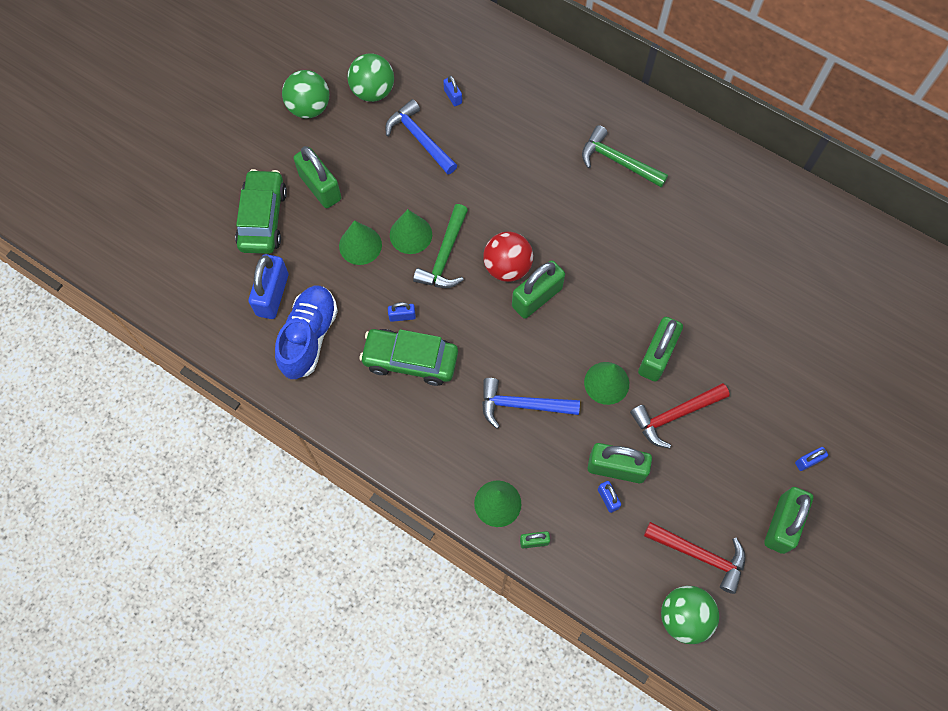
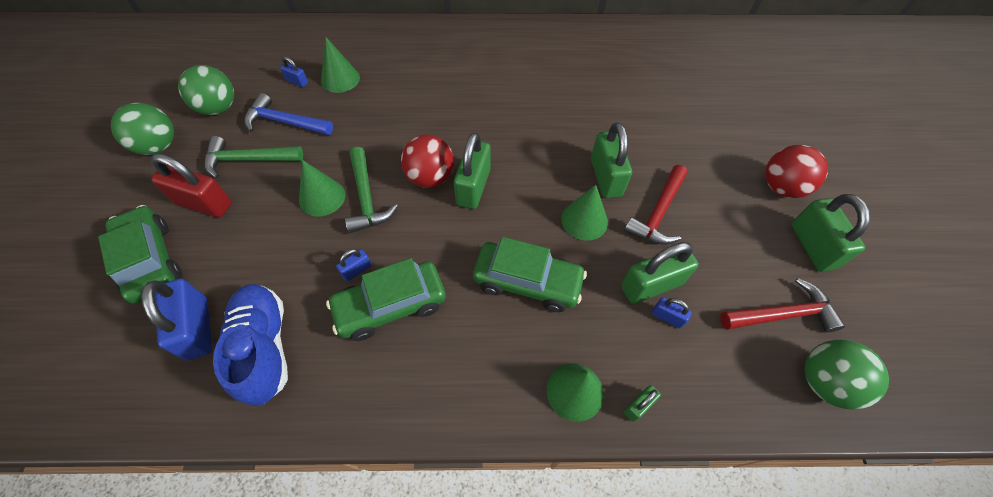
camera: 35 degrees left, 10 degrees down
green padlock [293,146,341,208] -> red padlock [151,153,232,217]
green cone [339,220,382,265] -> green cone moved to [321,37,360,93]
blue hammer [482,378,580,429] -> green car [473,237,587,312]
green hammer [582,125,668,187] -> green hammer moved to [205,136,303,178]
blue padlock [795,447,828,471] -> red ball [765,145,828,198]

